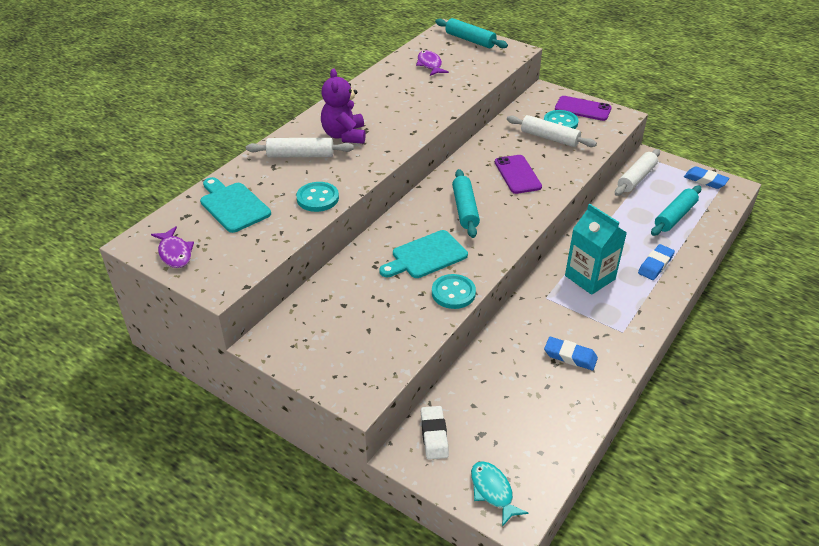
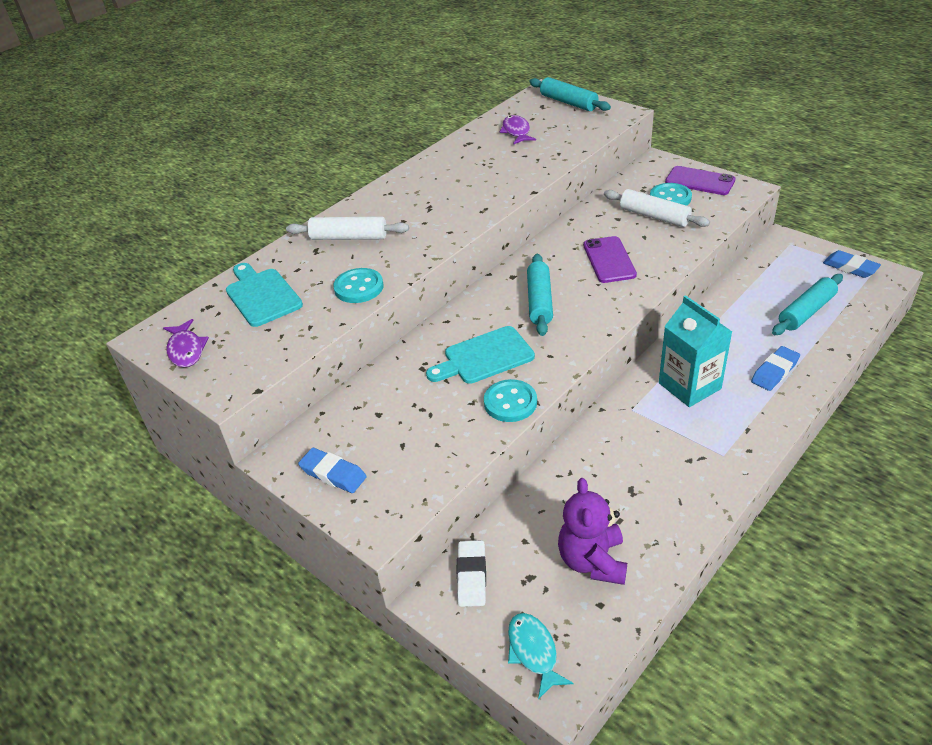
camera: 10 degrees right, 0 degrees up
purple teddy bear [321,68,366,144] -> purple teddy bear moved to [558,478,627,585]
blue eraser [544,337,598,370] -> blue eraser moved to [298,448,367,493]
white rolling pin [615,149,660,196] -> none

